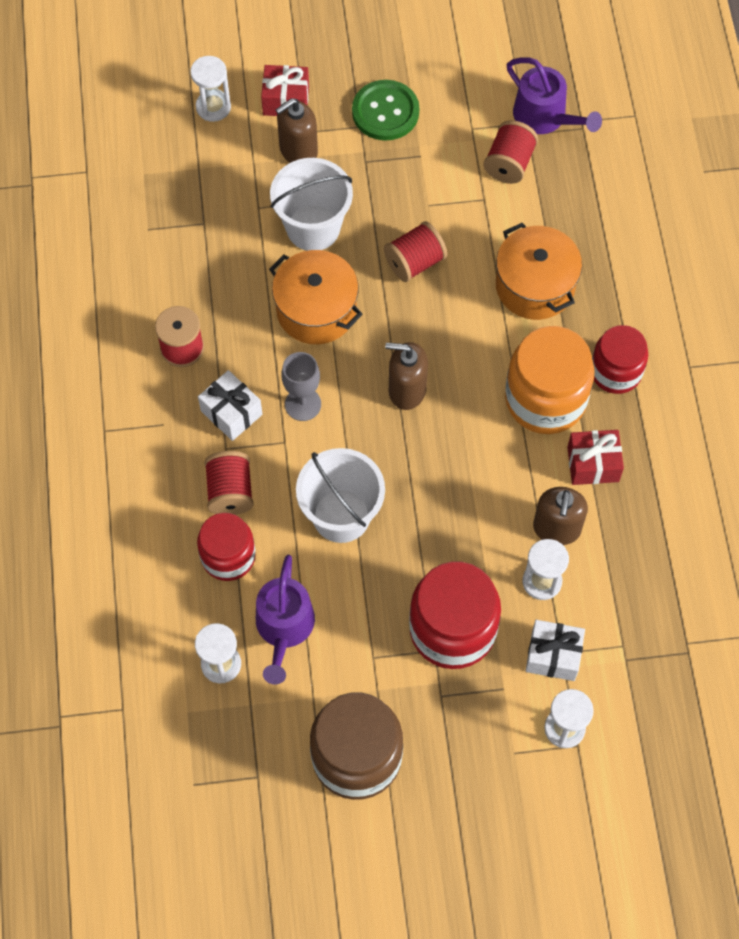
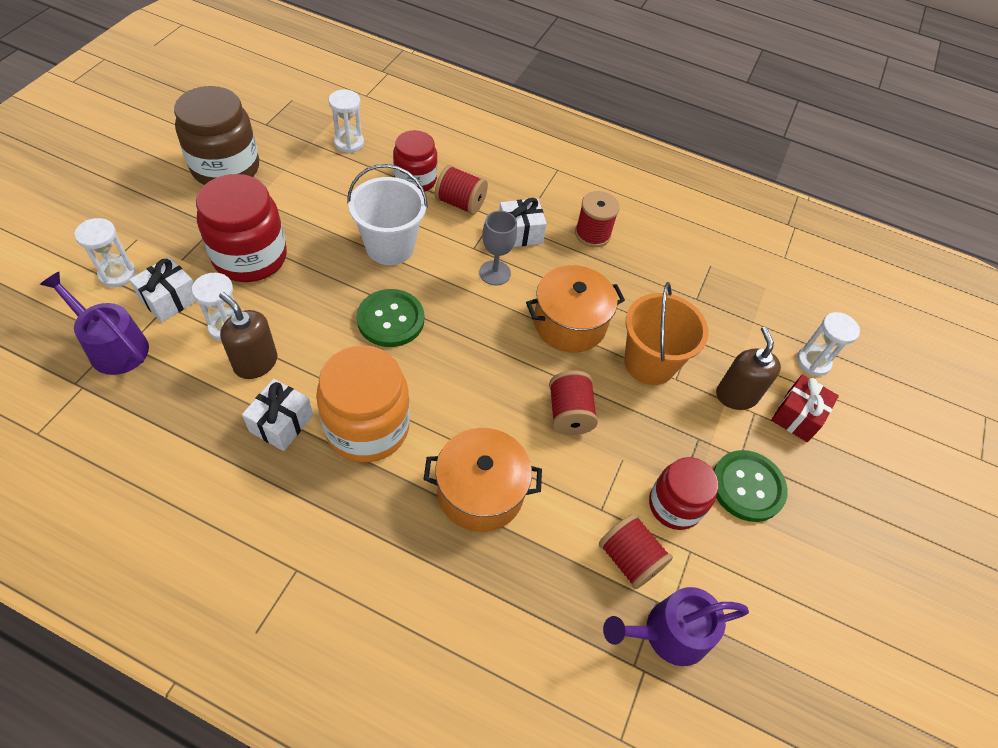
camera: 115 degrees right, 10 degrees down
purple watering can [256,555,315,685] -> purple watering can moved to [40,272,149,375]
white bucket [270,158,353,251] -> orange bucket [624,282,709,385]
brown soap dispenser [385,342,428,410] -> none
red gift [567,430,624,485] -> white gift [242,379,313,451]
red jar [592,325,648,394] -> red jar moved to [649,457,719,530]
none -> green button [356,289,424,347]

